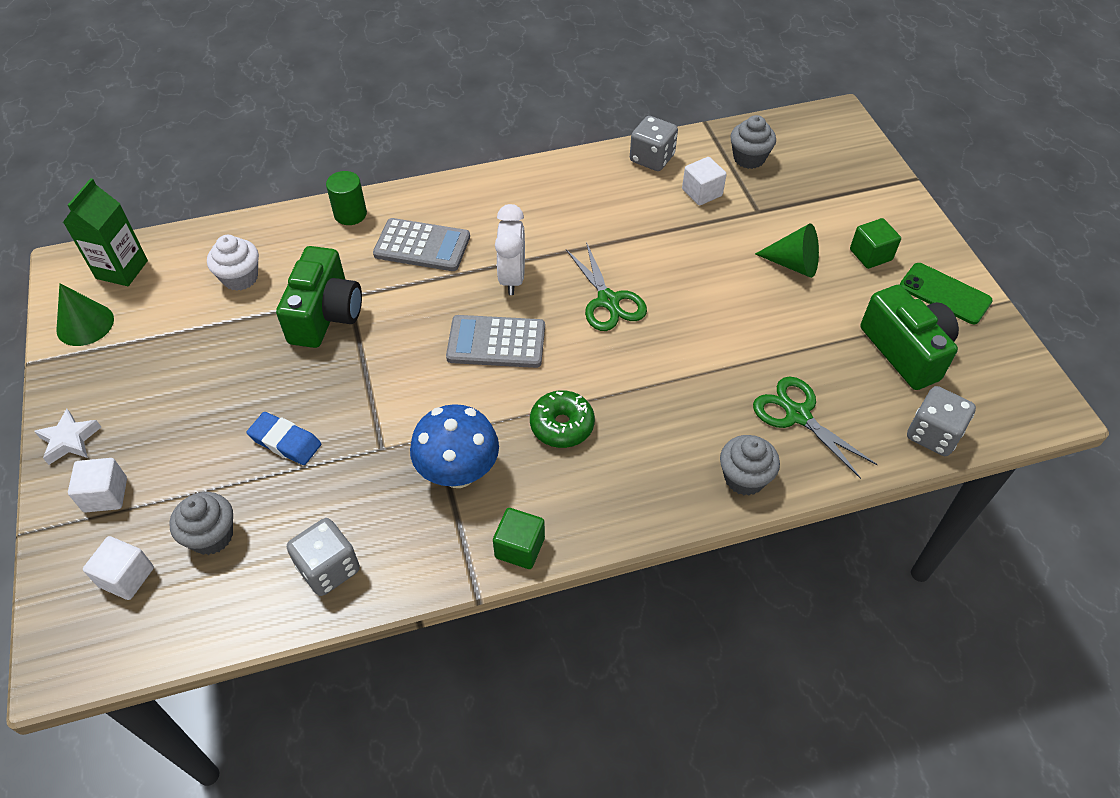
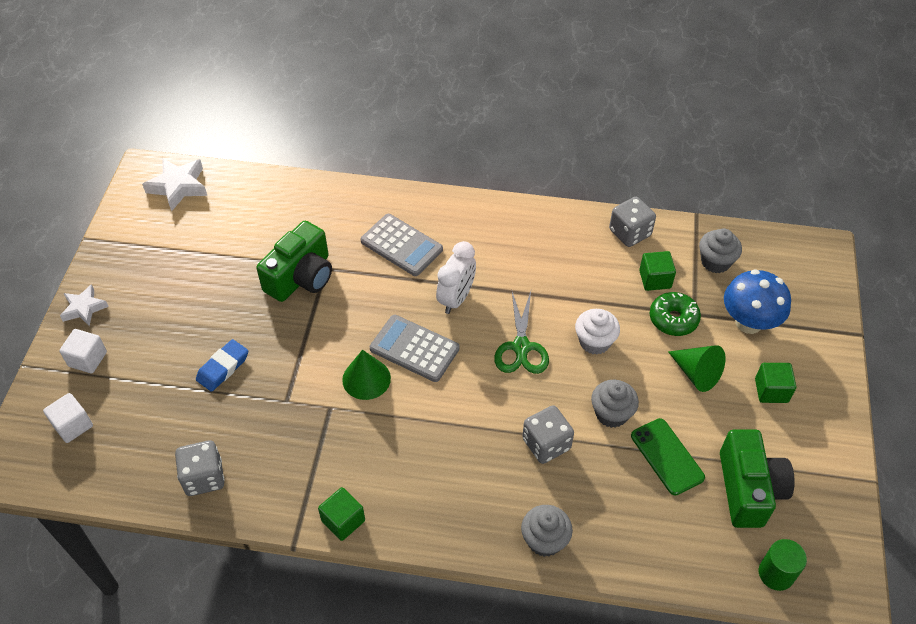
camera: 25 degrees right, 0 degrees up
green cone [56,284,114,346] -> green cone moved to [342,350,391,400]
green carton [63,178,148,286] -> white star [142,158,207,212]
grey cupcake [169,492,233,555] -> grey cupcake moved to [591,380,639,428]
white cupcake [207,235,259,291] -> white cupcake moved to [575,309,620,355]
blue eraser [247,412,321,465] -> blue eraser turned 75 degrees clockwise [196,339,248,392]
green cylinder [326,171,367,225] -> green cylinder moved to [759,539,807,591]
blue mushroom [410,404,499,488] -> blue mushroom moved to [724,269,791,334]
green donut [530,390,595,448] -> green donut moved to [650,292,701,336]
white cube [682,157,727,205] -> green cube [639,251,676,291]
green scissors [753,377,878,479] -> none
green phone [900,263,993,324] -> green phone moved to [631,418,705,495]
grey dice [907,386,976,456] -> grey dice moved to [522,405,574,464]

